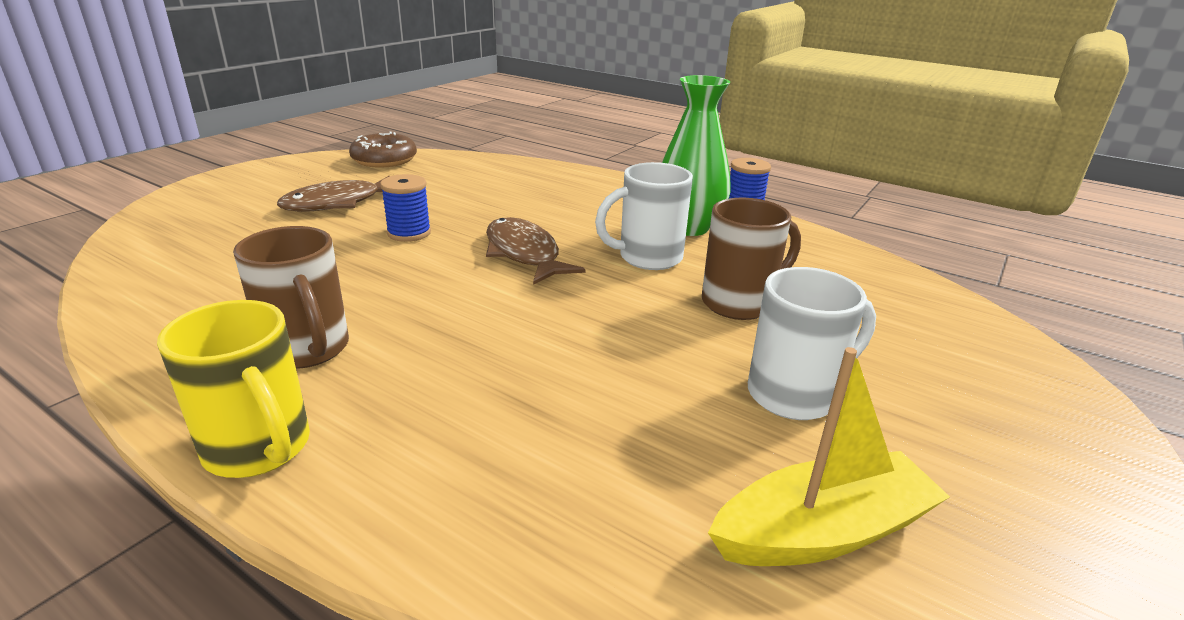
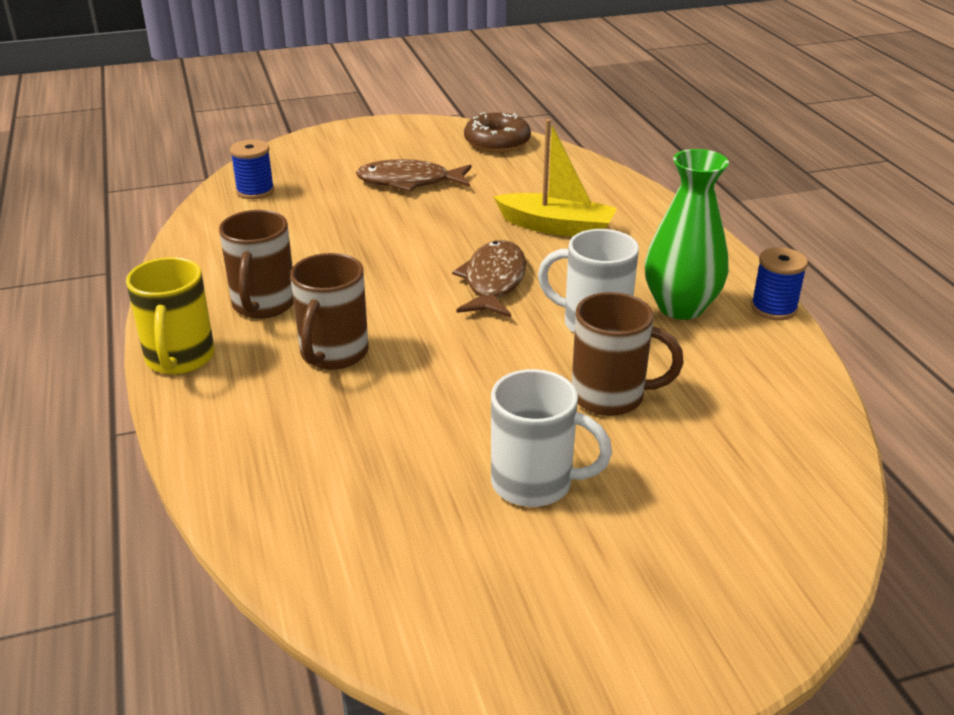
camera: 40 degrees right, 5 degrees up
blue spool [380,174,431,242] -> blue spool moved to [230,139,274,199]
yellow boat [708,347,950,566] -> yellow boat moved to [493,119,617,237]
none -> brown mug [290,253,368,370]

